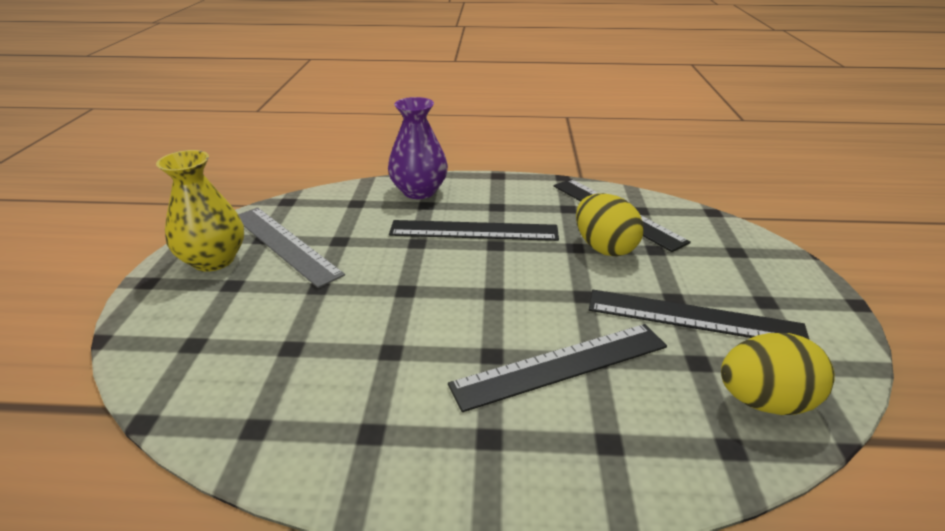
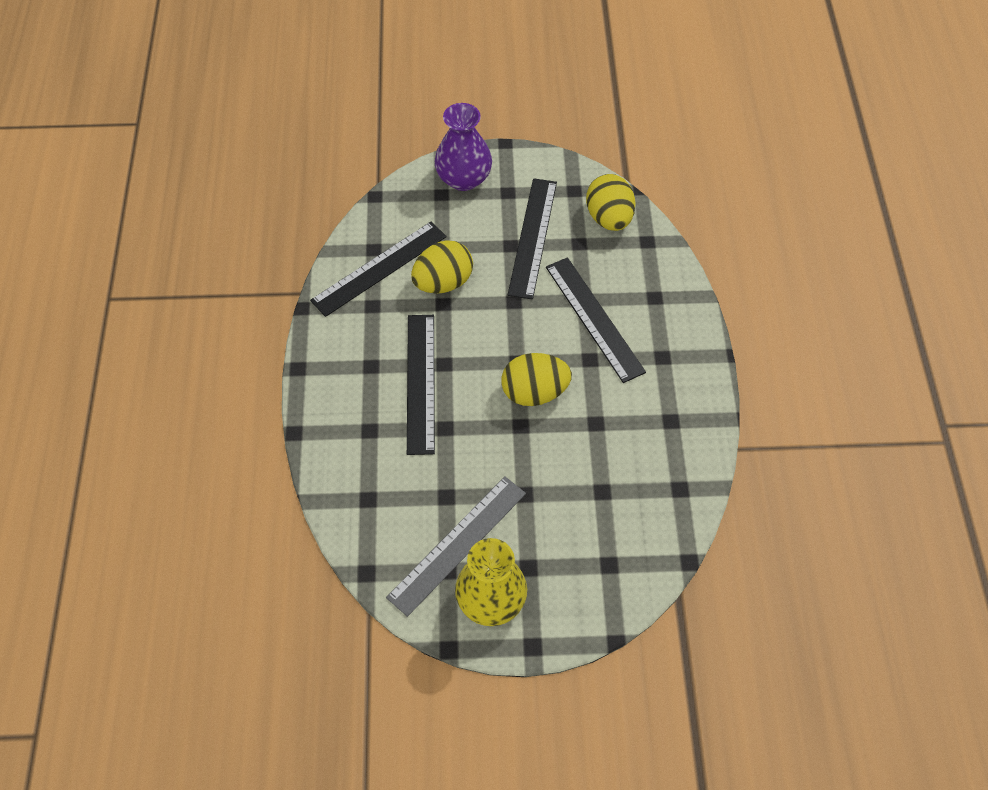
camera: 95 degrees left, 25 degrees up
purple vase [388,97,448,199] -> purple vase moved to [434,103,492,191]
none -> yellow egg [501,353,572,406]

